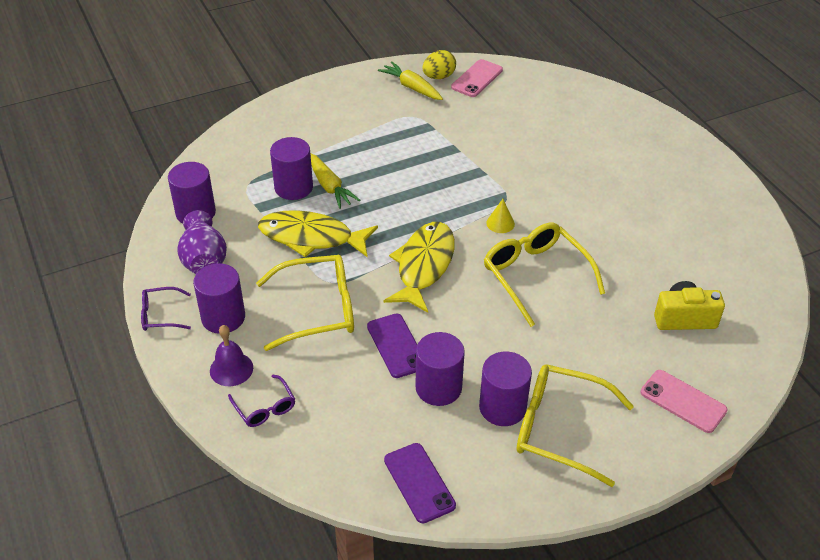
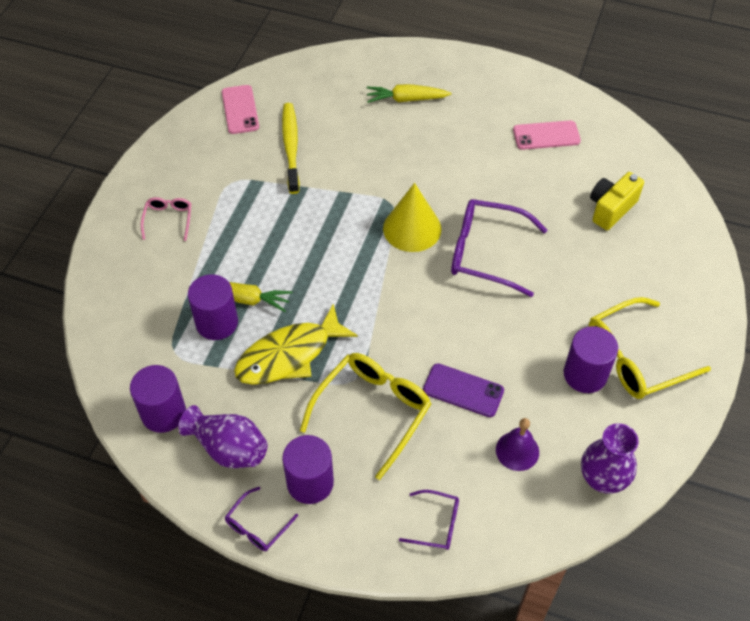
camera: 45 degrees left, 10 degrees up
purple bell [210,325,253,386] -> purple bell moved to [496,418,539,471]
yellow carrot [378,61,443,100] -> yellow carrot moved to [367,84,451,103]
yellow fish [384,222,455,313] -> none
purple phone [384,443,456,524] -> purple vase [581,423,639,494]
purple cylinder [416,332,465,406] -> none
yellow egg [422,50,456,79] -> none
yellow glasses [484,223,605,327] -> purple glasses [451,199,547,297]
yellow cone [486,199,515,233] -> yellow cone [383,183,442,252], size x2.07
pink phone [641,370,728,433] -> pink phone moved to [513,120,581,150]
none -> pink glasses [141,197,191,241]
none -> yellow toothbrush [282,103,300,194]

